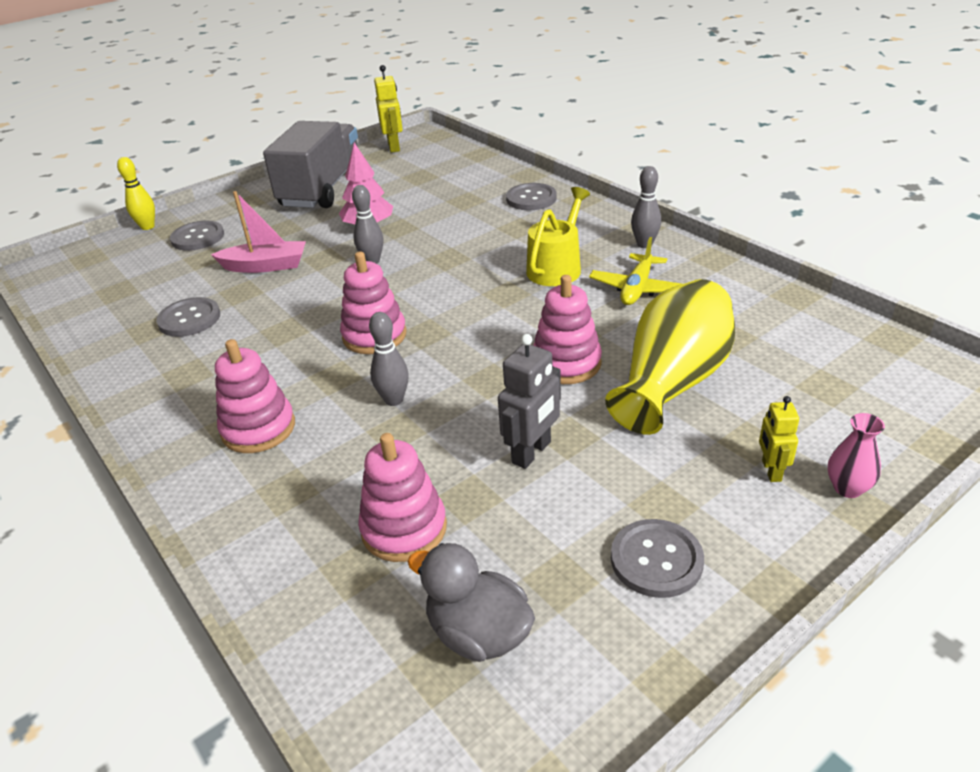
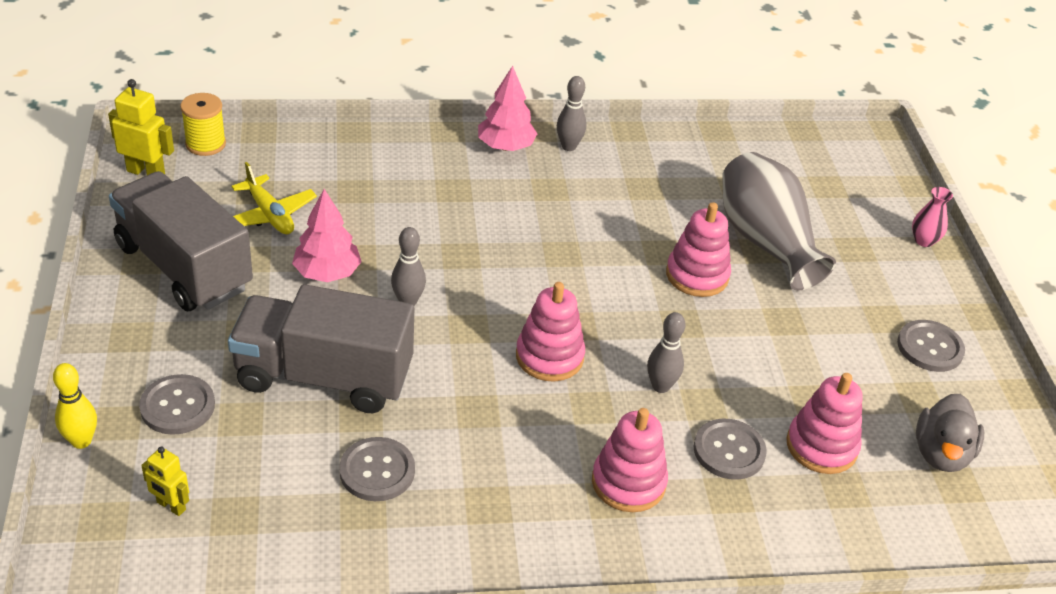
camera: 65 degrees left, 5 degrees up
pink boat [211,191,306,273] -> grey truck [228,284,414,413]
grey duck [407,543,535,662] -> grey duck turned 45 degrees counterclockwise [916,394,984,472]
grey robot [498,334,561,469] -> none
grey button [506,183,557,210] -> grey button moved to [694,418,767,480]
yellow watering can [526,187,590,286] -> none
yellow plane [589,237,681,305] -> yellow plane moved to [231,162,317,234]
yellow vase [605,279,735,435] -> grey vase [722,152,836,290]
yellow robot [759,396,799,482] -> yellow robot moved to [141,447,189,516]
none -> yellow spool [180,93,226,156]
none -> pink tree [478,66,537,151]

